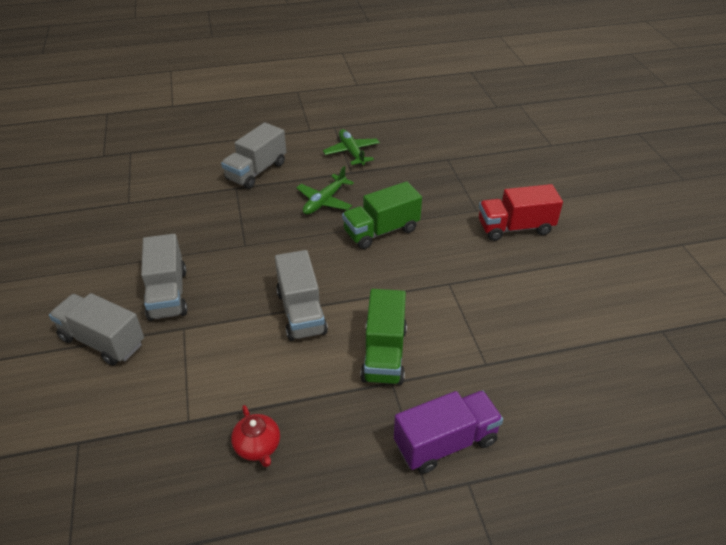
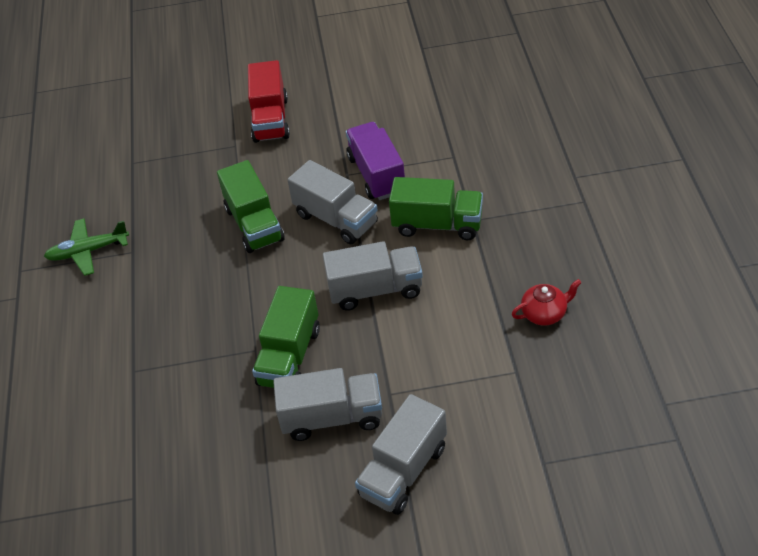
camera: 80 degrees left, 5 degrees up
grey truck [221,122,286,189] -> grey truck moved to [288,160,378,244]
green plane [296,166,354,214] -> none
purple truck [394,390,503,474] -> purple truck moved to [346,122,405,200]
none -> green truck [252,286,320,388]

